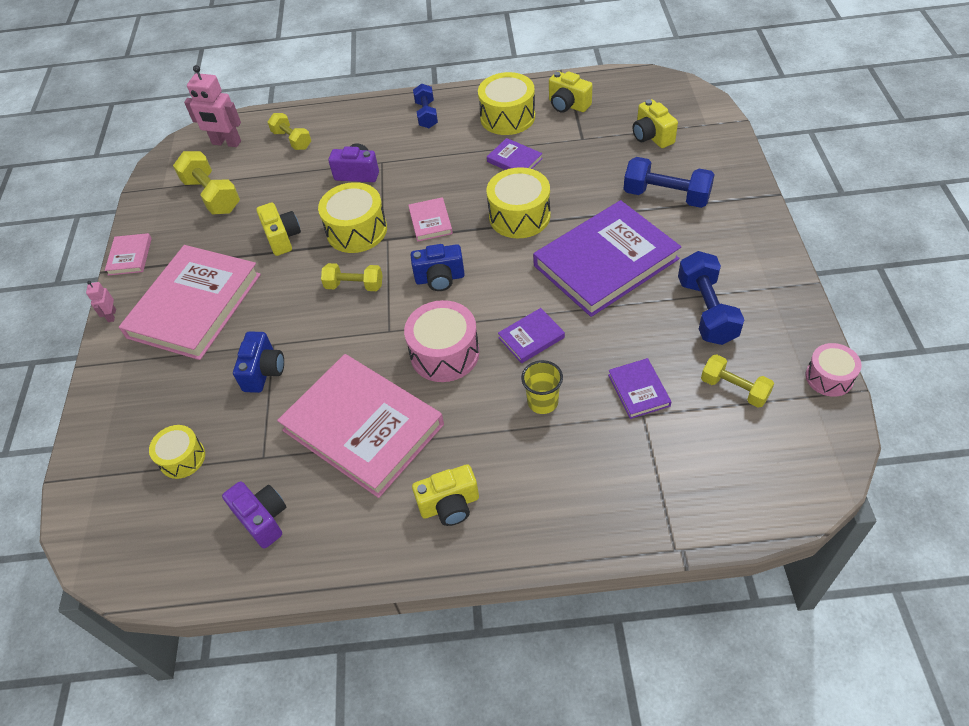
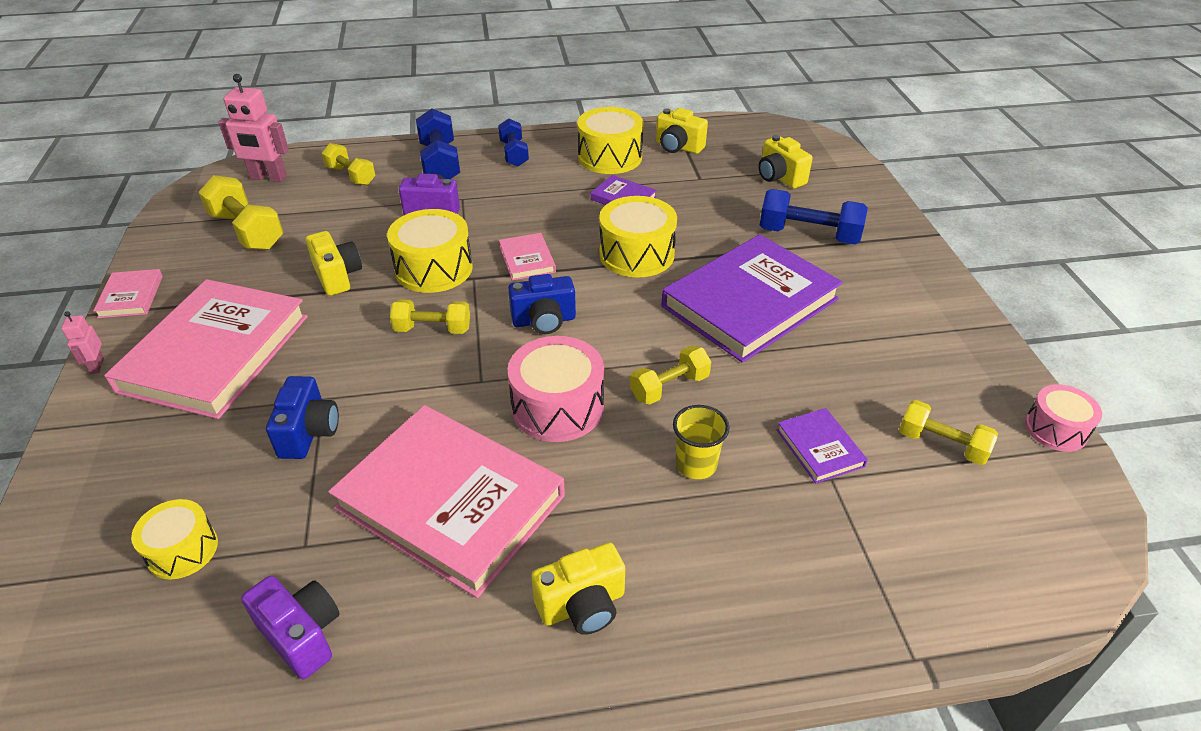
camera: 10 degrees left, 10 degrees down
purple book [498,308,565,363] -> yellow dumbbell [630,345,711,404]
blue dumbbell [678,251,744,345] -> blue dumbbell moved to [416,108,460,179]

